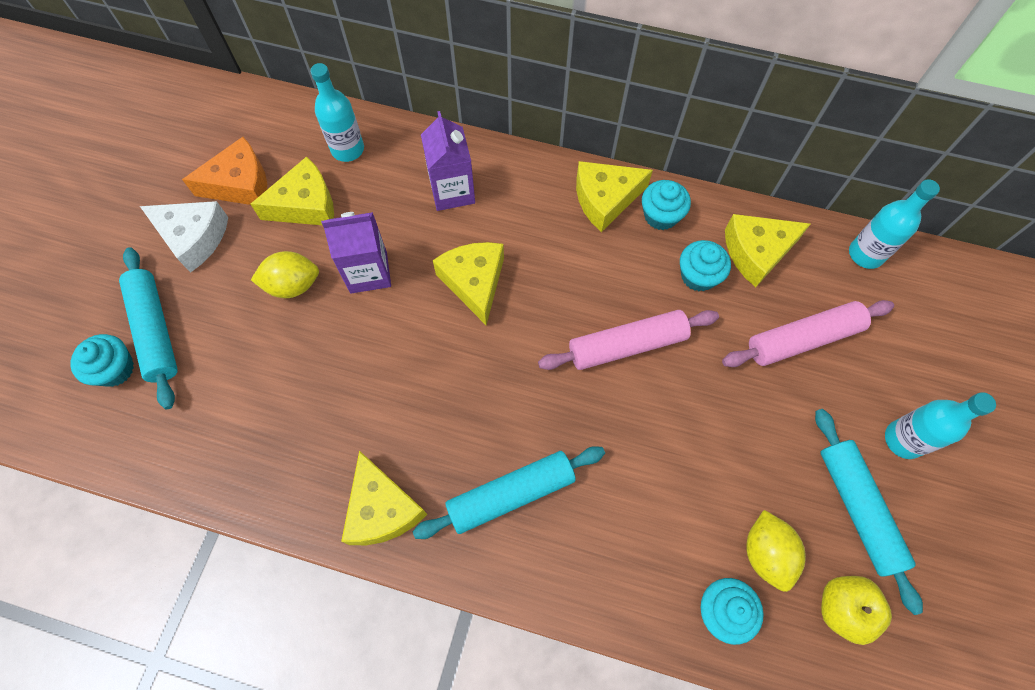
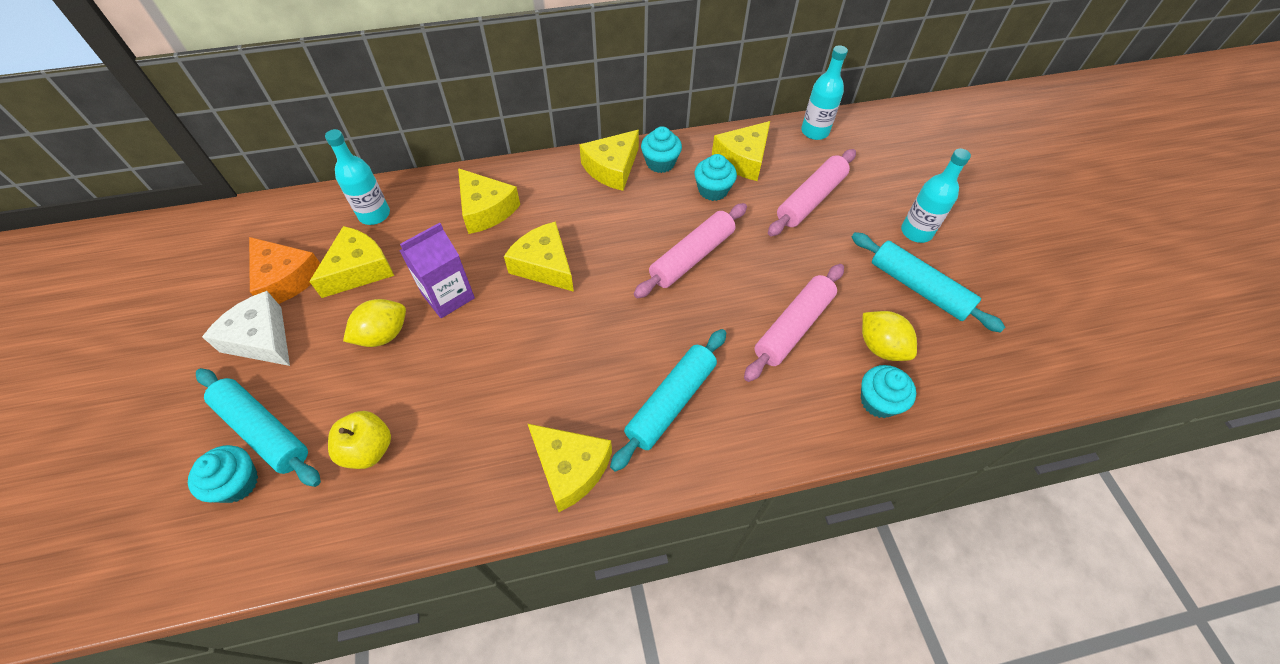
camera: 30 degrees left, 10 degrees down
white cheese [140,201,228,273] -> white cheese turned 135 degrees counterclockwise [202,291,290,366]
orange cheese [182,137,267,205] -> orange cheese turned 90 degrees clockwise [249,237,320,304]
purple carton [421,111,475,211] -> yellow cheese [458,168,520,234]
yellow apple [821,576,892,645] -> yellow apple moved to [328,411,391,469]
none -> pink rolling pin [744,264,844,382]

